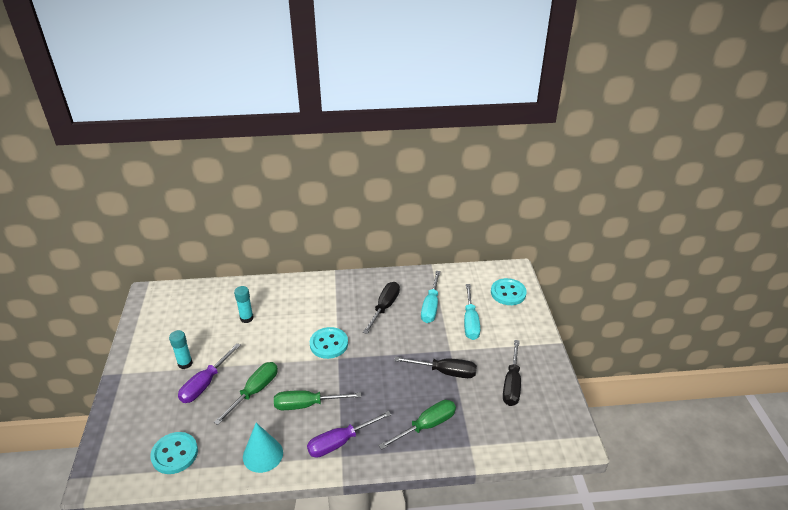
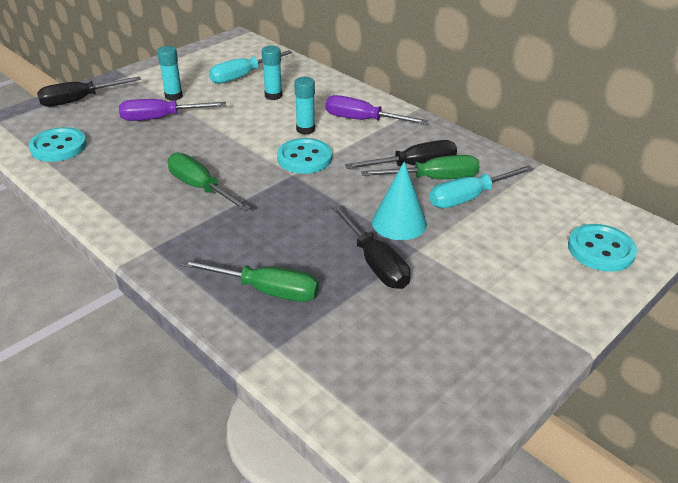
camera: 50 degrees right, 0 degrees up
green screwdriver [214,362,278,425] -> green screwdriver moved to [361,155,480,179]
turquoise cone [243,423,283,473] -> turquoise cone moved to [372,161,427,240]
purple screwdriver [307,411,391,458] -> purple screwdriver moved to [326,95,428,124]
turquoise screwdriver [464,284,480,340] -> turquoise screwdriver moved to [209,50,293,84]
black screwdriver [503,340,521,406] -> black screwdriver moved to [37,77,141,107]
none -> turquoise glue stick [294,77,315,135]

